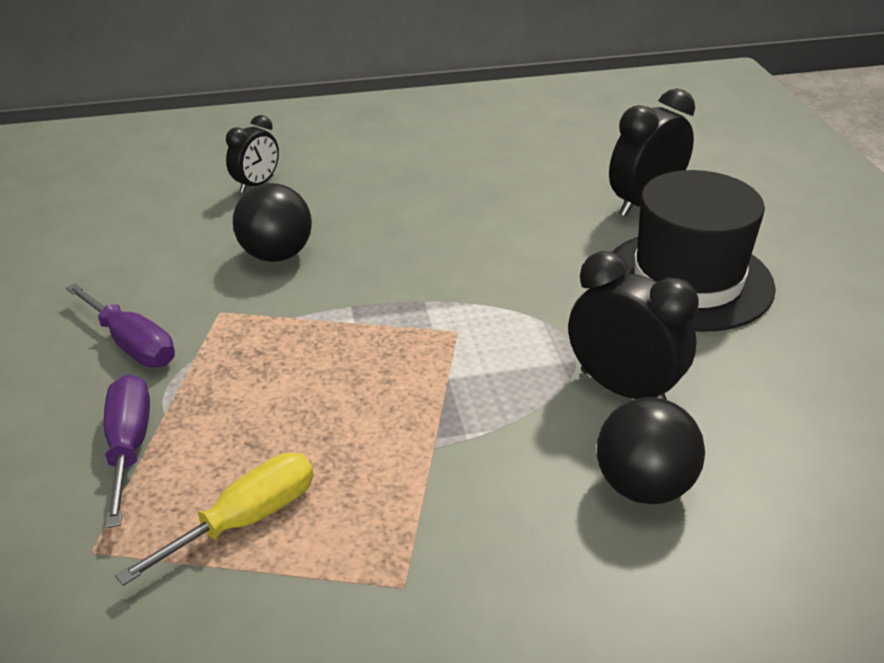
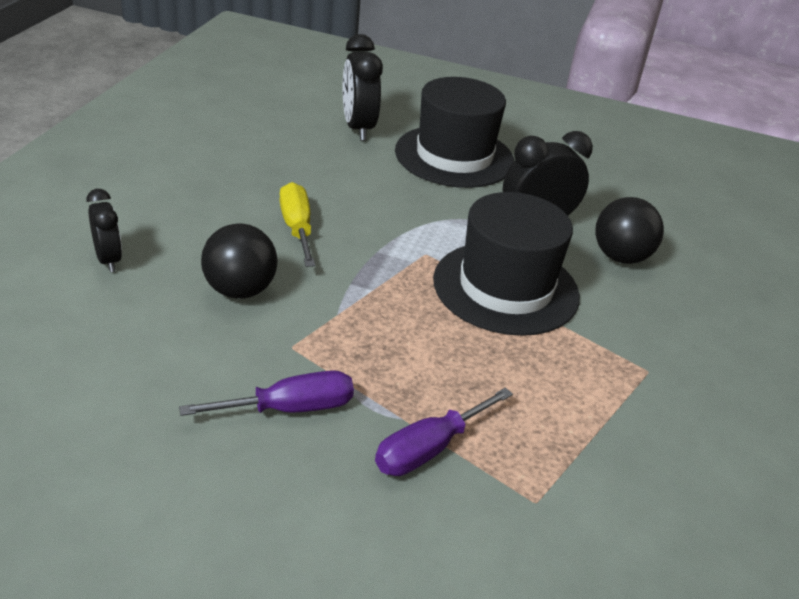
camera: 65 degrees left, 0 degrees up
purple screwdriver [104,374,150,528] -> purple screwdriver turned 60 degrees counterclockwise [375,388,513,476]
yellow screwdriver [115,453,313,586] -> yellow screwdriver moved to [279,182,315,267]
none -> black hat [433,192,580,336]

